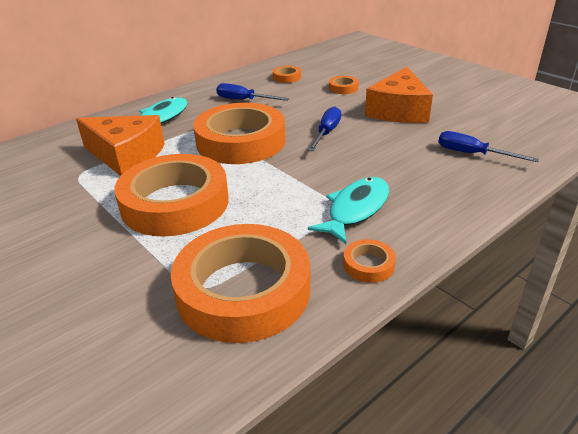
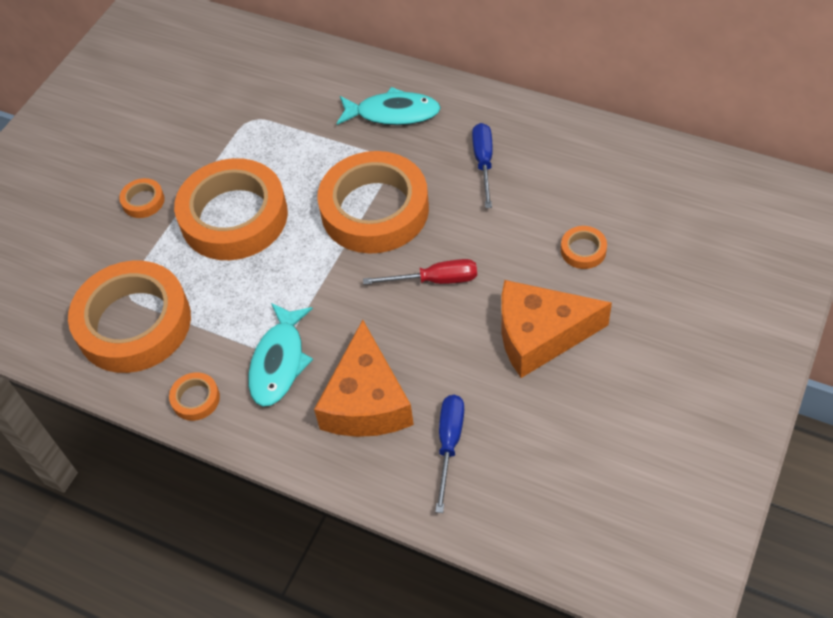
camera: 70 degrees right, 20 degrees up
orange cheese [76,115,165,176] -> orange cheese moved to [314,320,414,437]
orange tape [273,66,301,83] -> orange tape moved to [119,178,165,218]
blue screwdriver [308,106,341,151] -> red screwdriver [363,259,477,285]
turquoise fish [308,177,389,244] -> turquoise fish turned 90 degrees clockwise [248,303,313,407]

